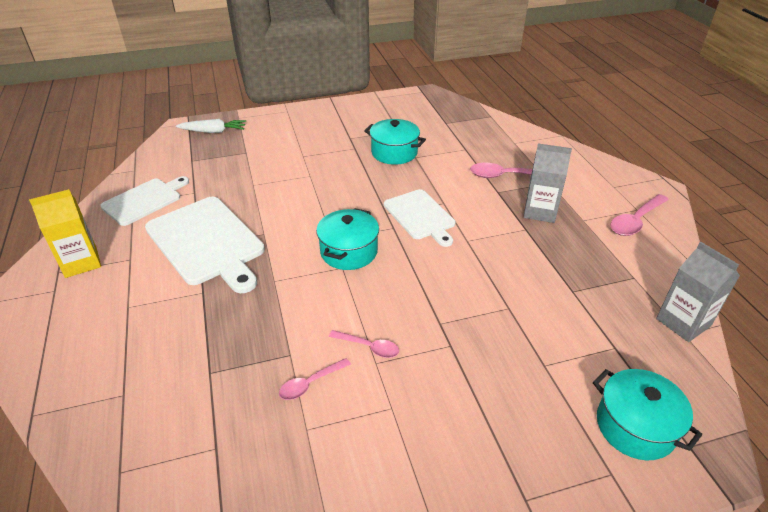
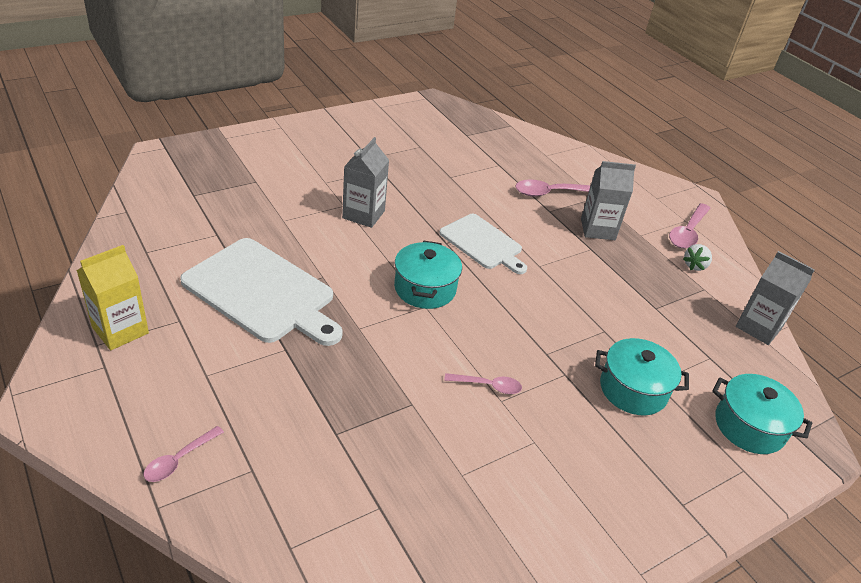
camera: 20 degrees left, 0 degrees up
white cutting board [100,176,189,226] -> none
white carrot [176,119,246,133] -> none
pink spoon [279,358,351,400] -> pink spoon moved to [143,426,224,482]
turquoise pot [364,119,426,165] -> turquoise pot moved to [595,338,689,415]
none -> grey carton [342,137,389,228]
none -> white strawberry [683,244,712,271]

